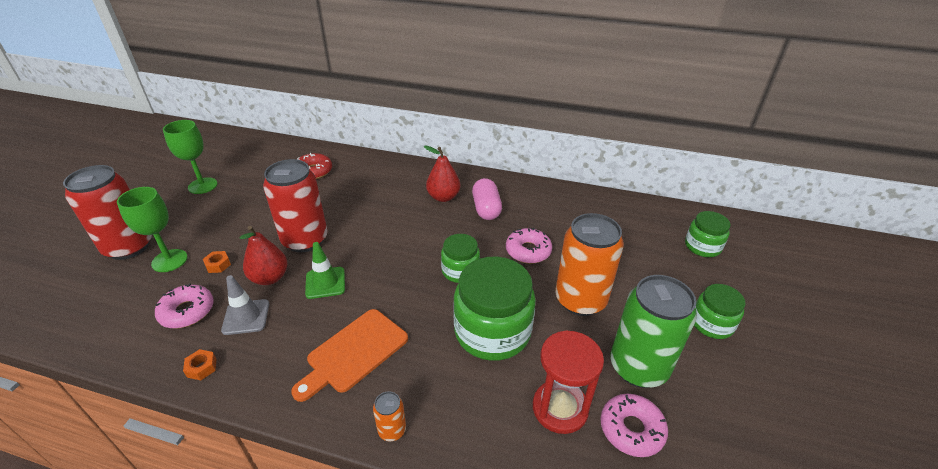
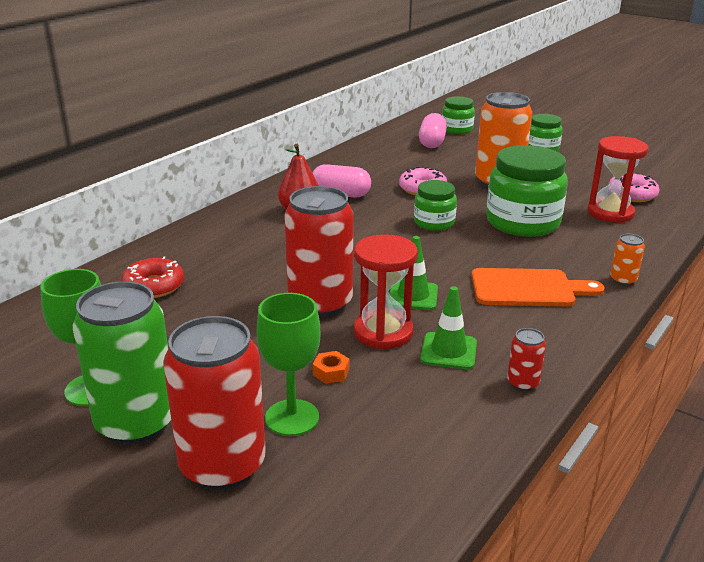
camera: 70 degrees left, 10 degrees down
pink donut [155,283,214,328] -> none
orange nut [183,349,216,380] -> red can [507,328,546,391]
grey traffic cone [221,275,269,335] -> green traffic cone [420,286,477,369]
red pear [240,226,288,285] -> red hourglass [354,234,418,349]
orange cutting board [291,309,408,402] -> orange cutting board turned 60 degrees counterclockwise [471,268,605,307]
green can [610,275,697,388] -> green can moved to [73,281,171,445]
none -> pink capsule [419,113,447,148]

